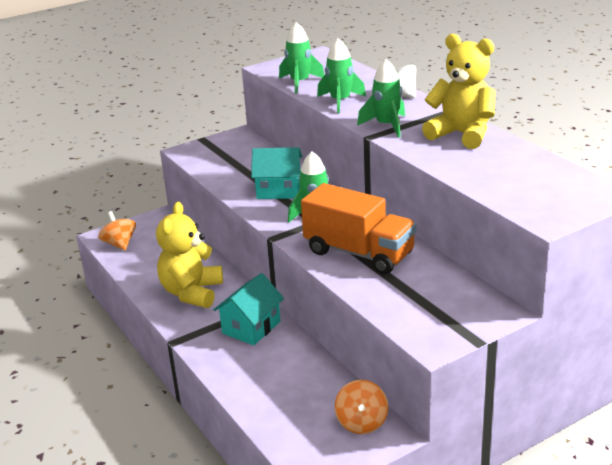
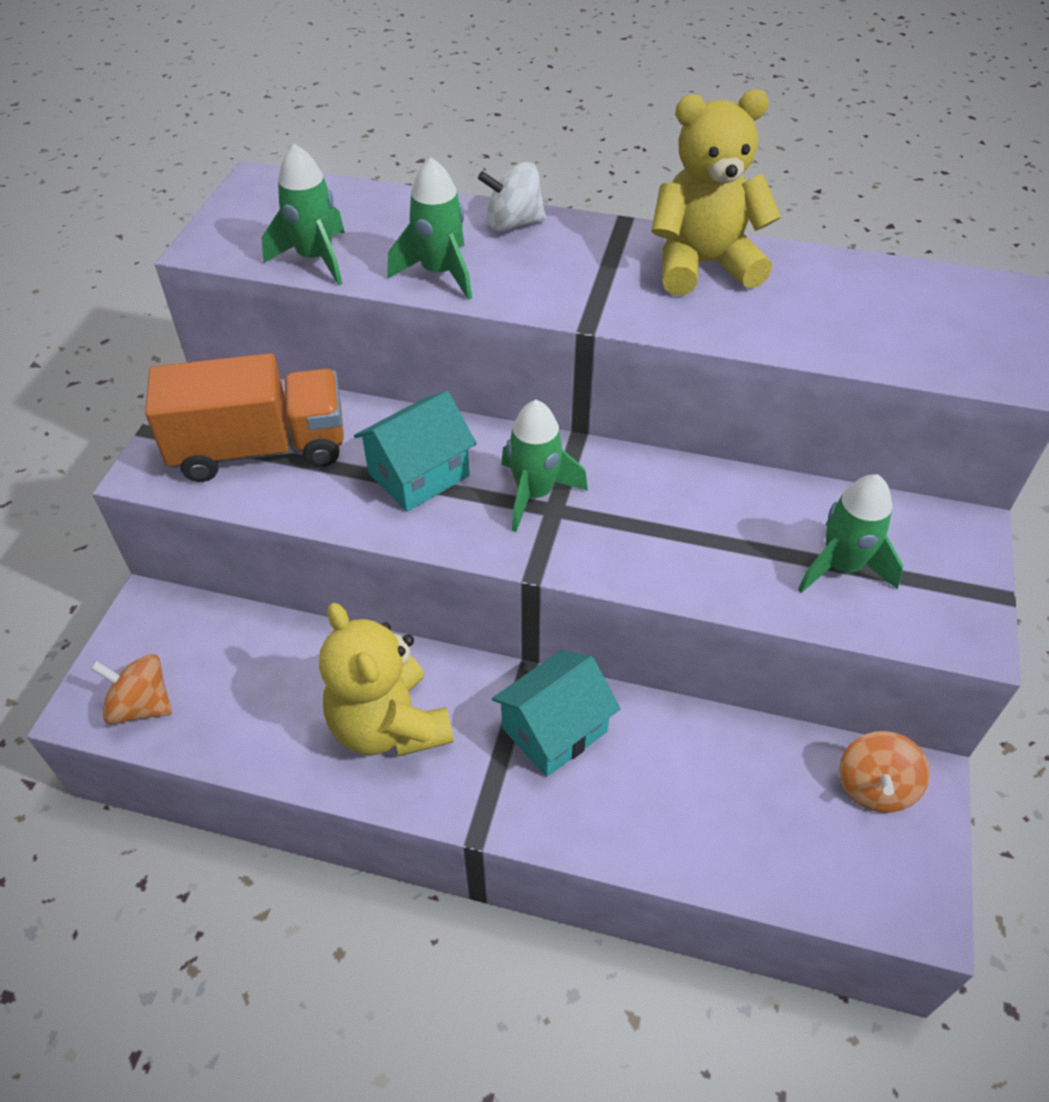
camera: 45 degrees left, 20 degrees up
turquoise house [214,273,284,345] -> turquoise house turned 60 degrees clockwise [492,650,621,777]
orange truck [301,183,416,274] -> orange truck moved to [145,353,344,482]
orange spinning top [335,380,388,434] -> orange spinning top turned 60 degrees clockwise [839,731,930,813]
green rocket [357,59,405,138] -> green rocket moved to [798,474,903,593]

